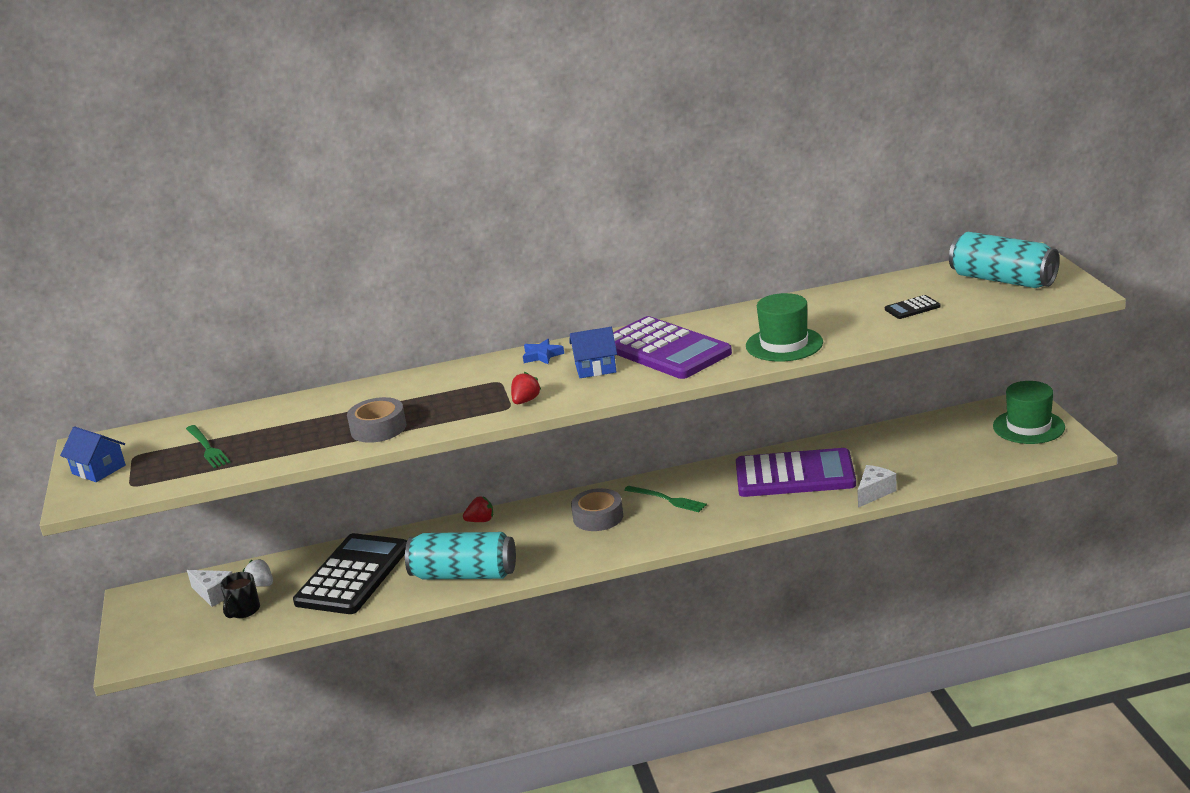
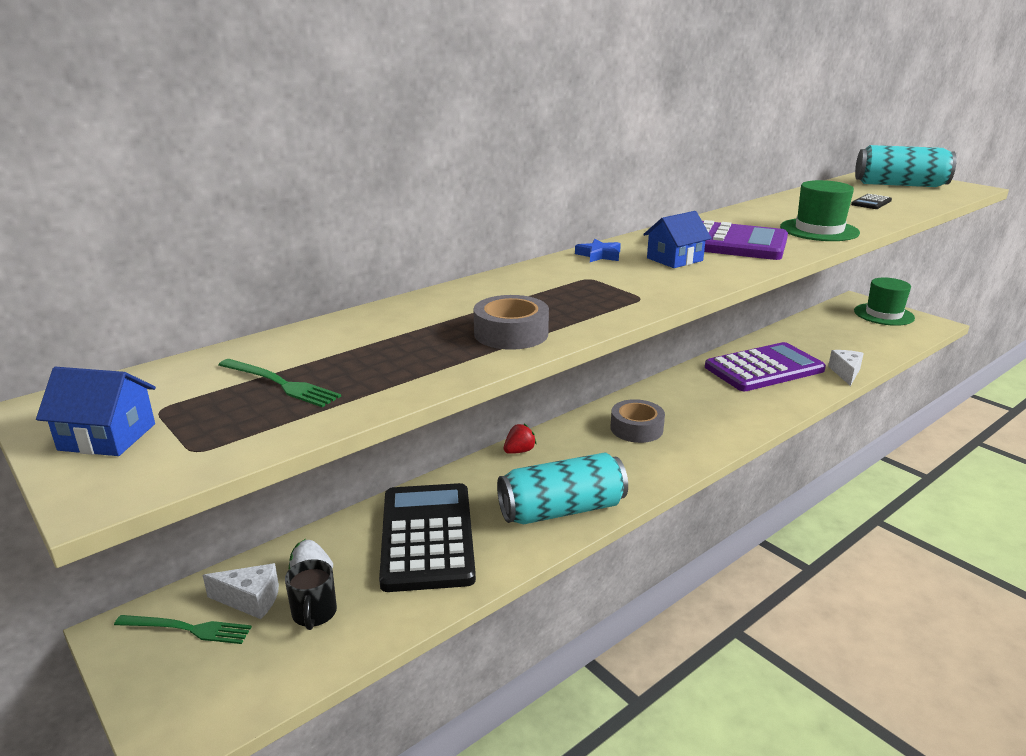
camera: 30 degrees left, 0 degrees up
red strawberry [511,372,541,404] -> none
green fork [624,486,707,512] -> green fork moved to [114,615,252,644]

